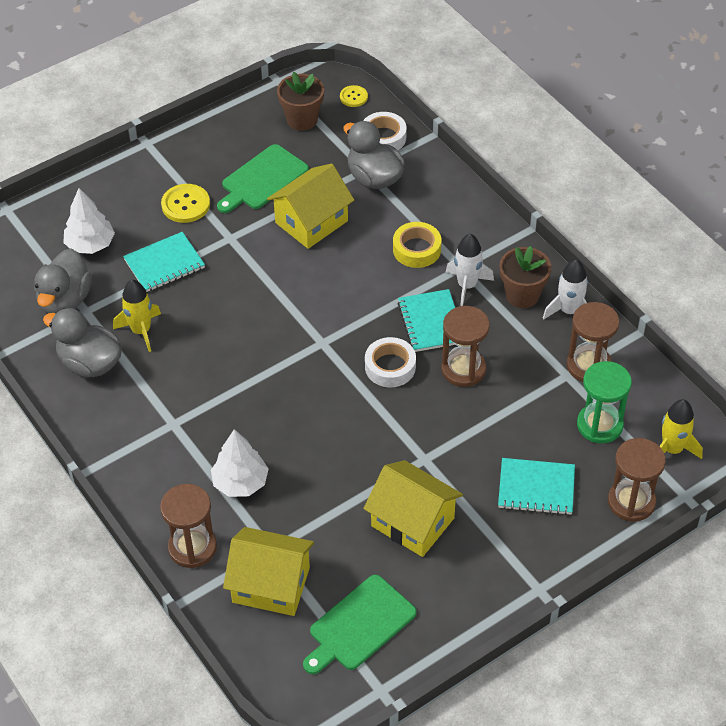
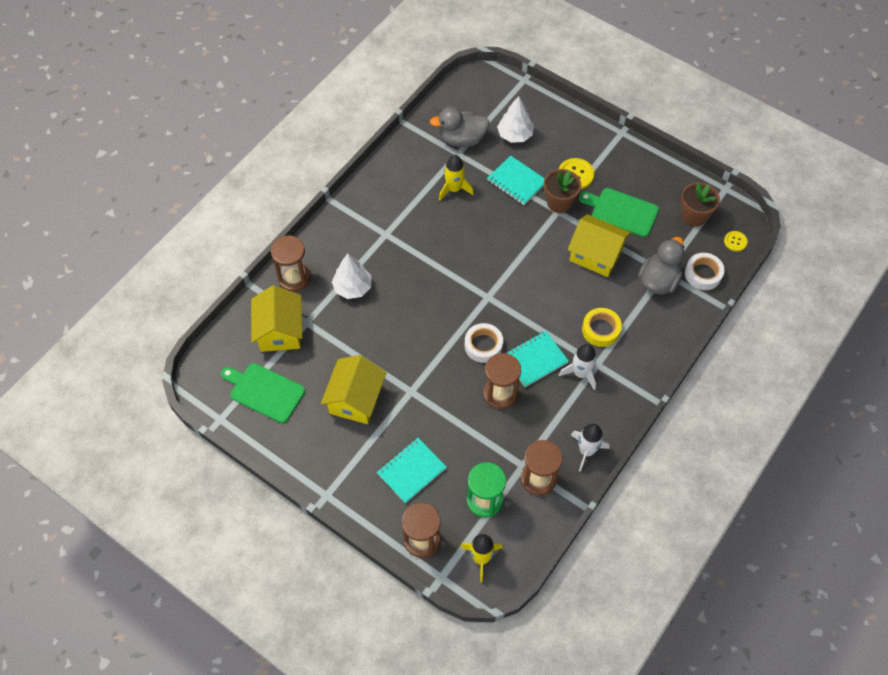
camera: 70 degrees right, 10 degrees up
grey duck [43,308,122,378] -> none
turquoise notebook [498,458,575,515] -> turquoise notebook turned 60 degrees clockwise [377,438,447,504]
brown flower pot [500,246,551,308] -> brown flower pot moved to [544,169,581,213]

